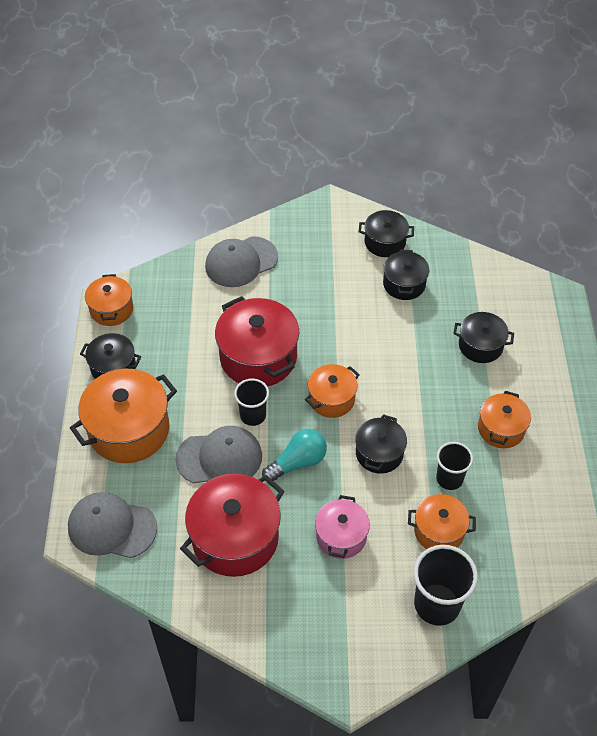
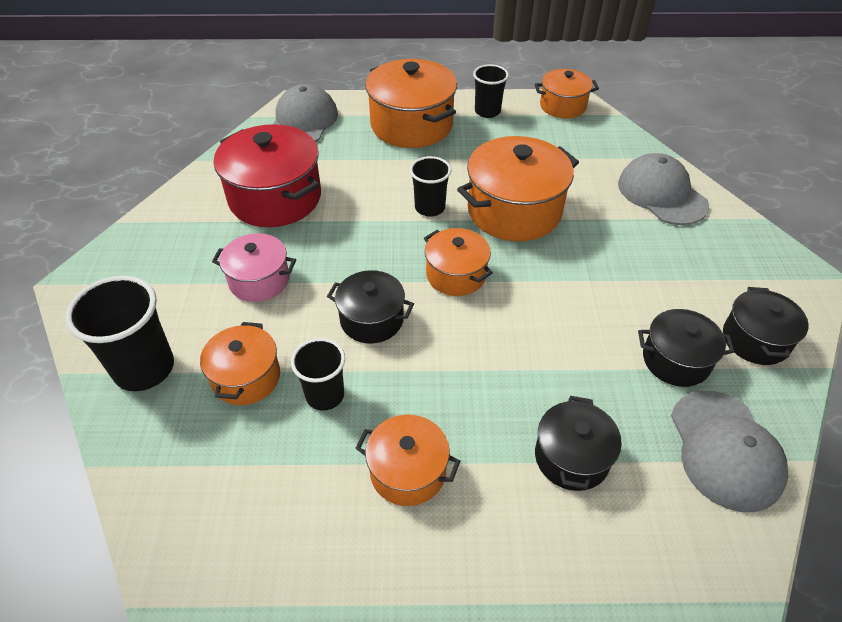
camera: 90 degrees right, 5 degrees down
black pot [80,333,141,379] -> black cup [473,64,509,118]
grey cap [175,426,262,484] -> grey cap moved to [671,391,788,512]
red pot [215,296,299,386] -> orange pot [457,136,579,241]
turquoise light bulb [262,429,327,481] -> none

